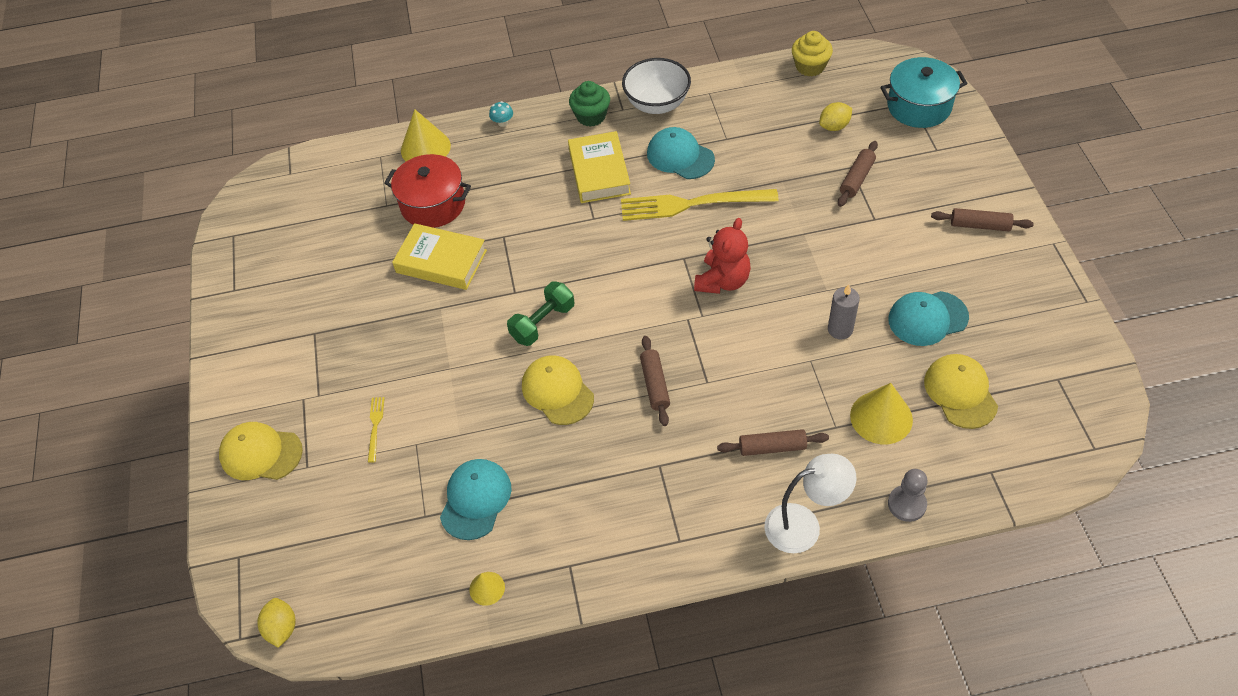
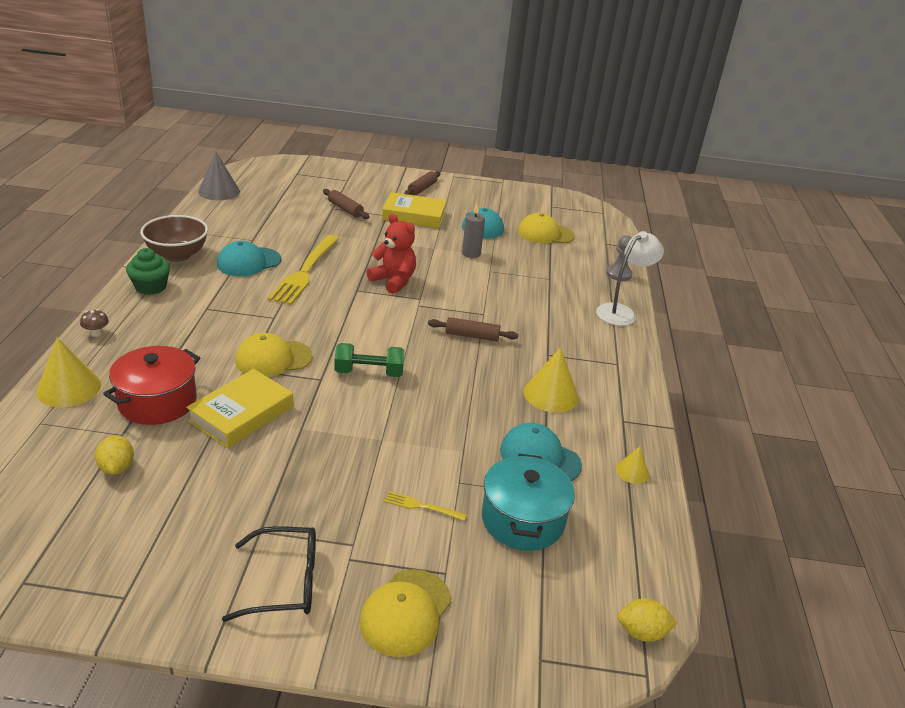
camera: 80 degrees left, 20 degrees down
turquoise mushroom [489,101,513,127] -> brown mushroom [80,309,109,337]
green dumbbell [507,281,575,346] -> green dumbbell turned 60 degrees counterclockwise [335,343,404,377]
yellow cap [522,355,594,425] -> yellow cap moved to [235,333,313,377]
yellow book [568,131,631,203] -> yellow book moved to [382,192,447,228]
white bowl [622,58,691,114] -> brown bowl [140,215,208,262]
brown rolling pin [717,429,829,456] -> none
white lamp [764,454,856,553] -> white lamp turned 45 degrees clockwise [596,231,664,326]
yellow cupcake [792,31,833,76] -> grey cone [198,151,240,200]
yellow lemon [819,102,852,131] -> yellow lemon moved to [95,435,134,475]
yellow cone [850,383,913,444] -> yellow cone moved to [524,347,579,413]
turquoise pot [881,57,968,128] -> turquoise pot moved to [482,454,575,551]
none -> black glasses [222,526,316,622]

